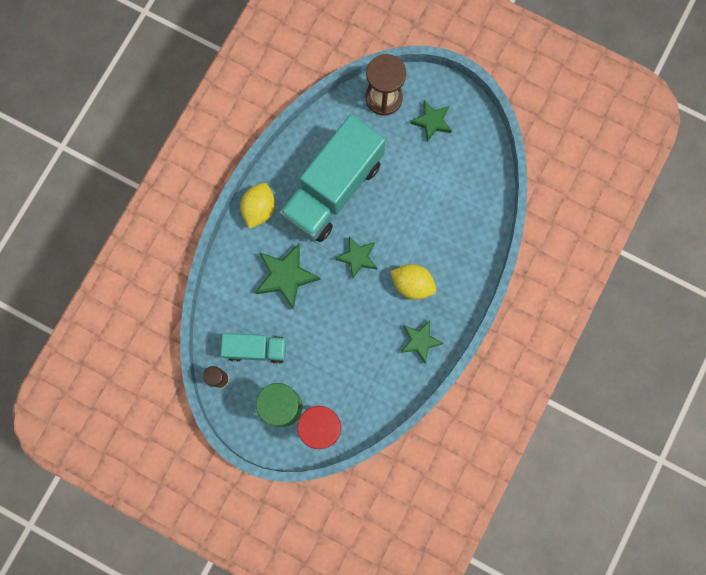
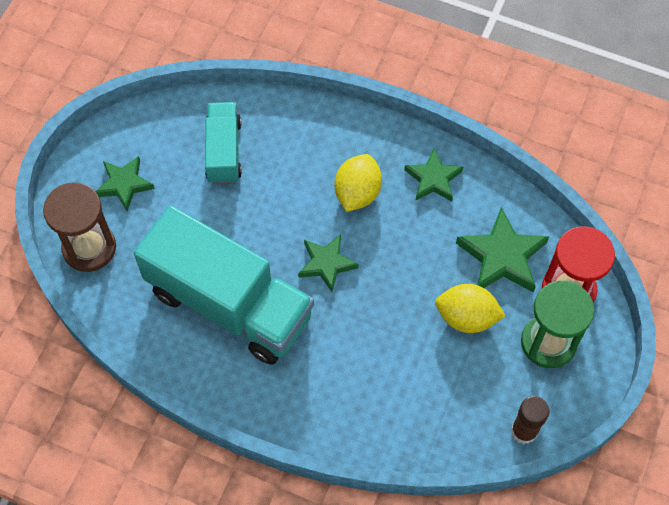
camera: 95 degrees left, 15 degrees down
turquoise truck [221,333,286,364] -> turquoise truck moved to [205,102,242,184]
yellow lemon [240,183,275,229] -> yellow lemon moved to [435,284,505,333]
green star [255,244,320,310] -> green star moved to [456,207,549,292]

